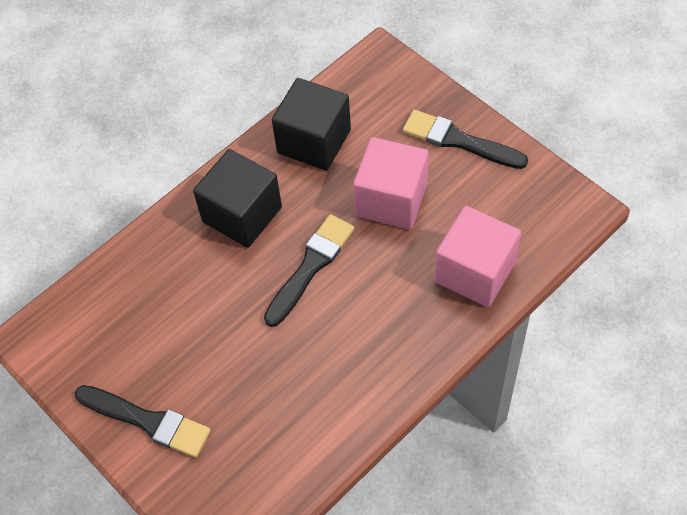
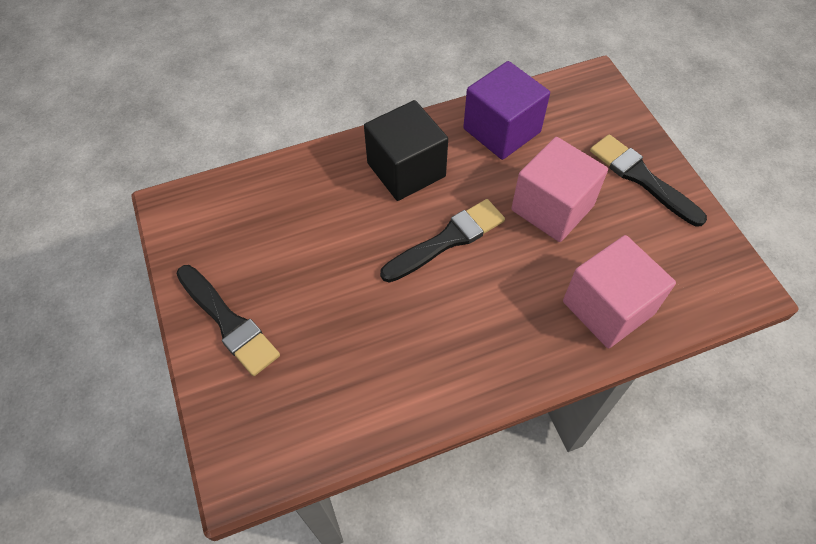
camera: 20 degrees right, 0 degrees up
black cube [272,78,351,171] -> purple cube [463,61,550,160]

